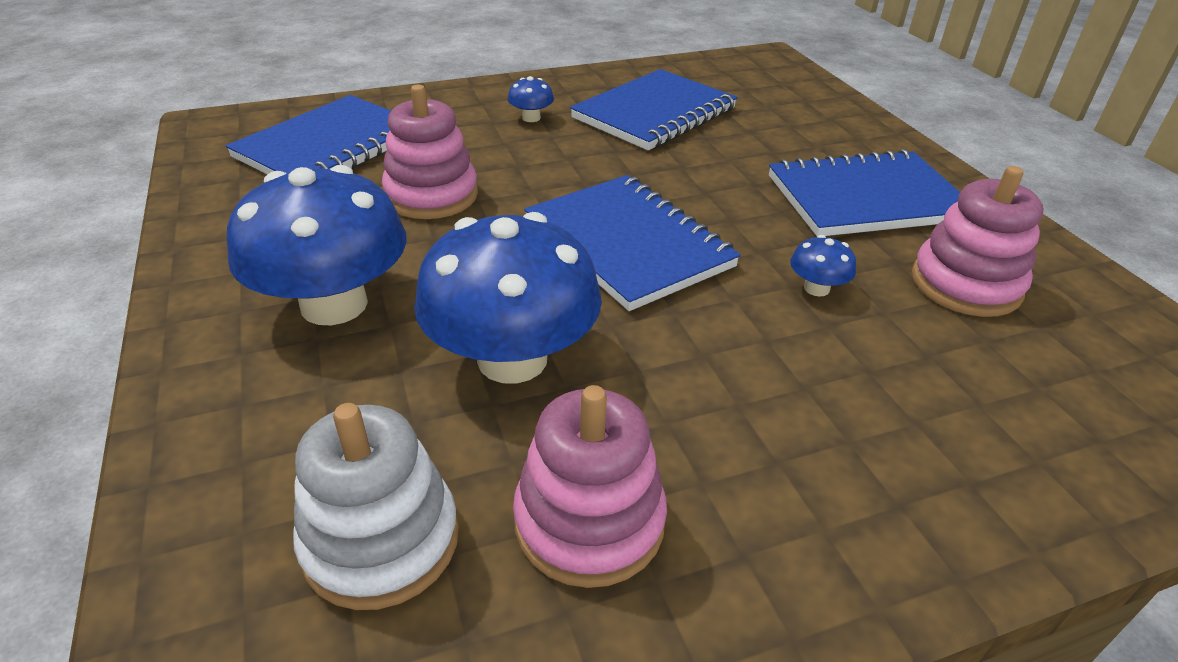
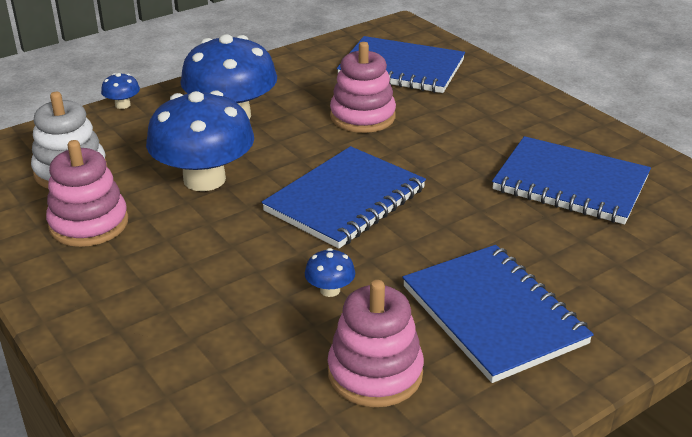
camera: 75 degrees right, 5 degrees down
blue mushroom [508,76,554,122] -> blue mushroom moved to [101,73,140,109]

